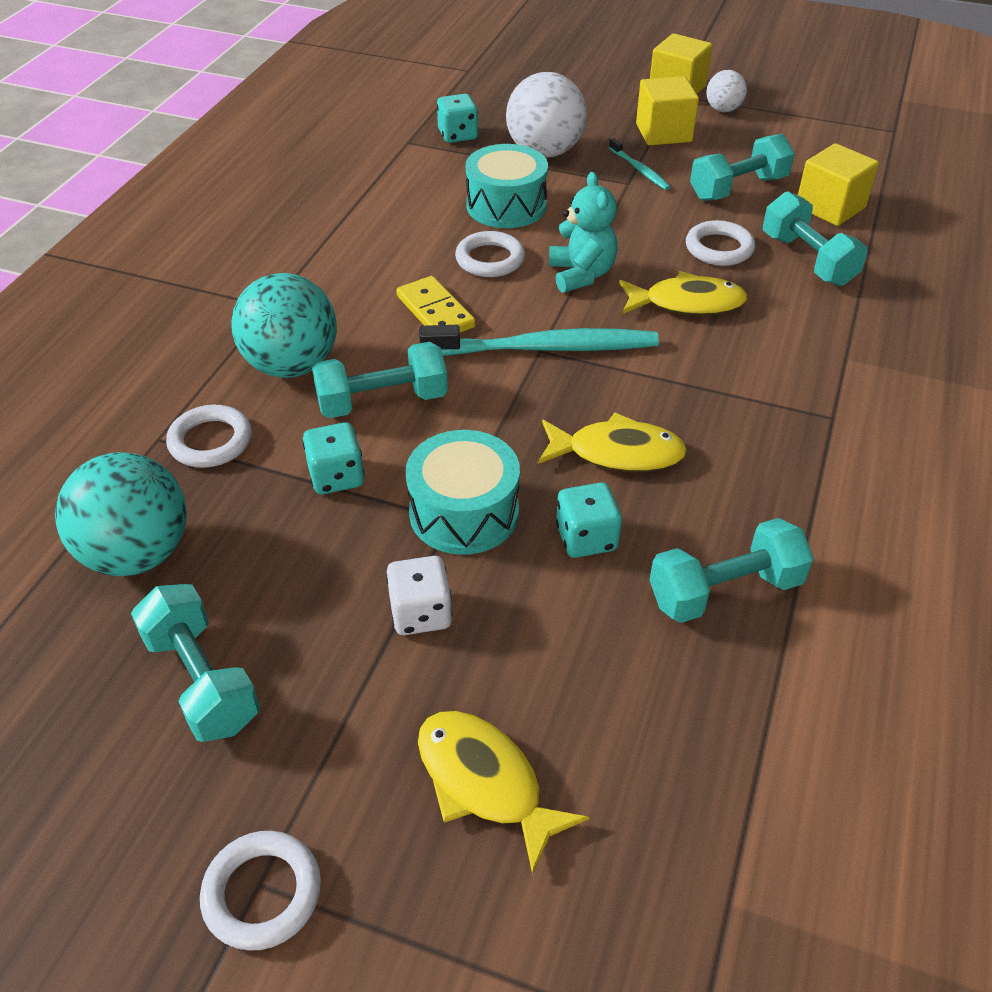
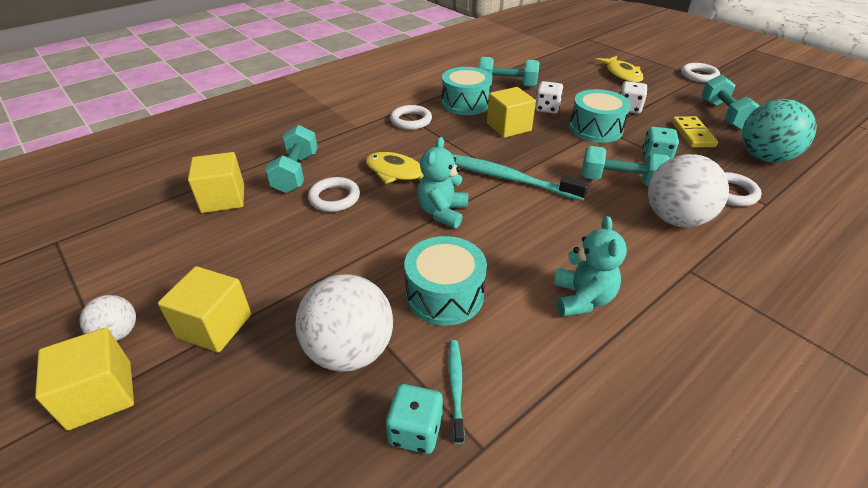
camera: 150 degrees left, 5 degrees down
turquoise ball [231,273,337,378] -> white ball [648,154,729,227]
yellow domino [396,276,476,333] -> yellow domino moved to [672,116,718,147]
white ring [455,231,525,277] -> white ring moved to [390,105,432,130]
yellow fish [538,412,687,472] -> yellow cube [487,87,536,138]
turquoise dice [556,482,622,558] -> white dice [535,81,563,114]
turquoise toothbrush [608,138,670,190] -> turquoise toothbrush moved to [448,340,464,444]
turquoise dumbbell [690,134,795,201] -> none
none -> turquoise drum [442,67,492,115]
none -> turquoise teddy bear [554,216,627,317]

